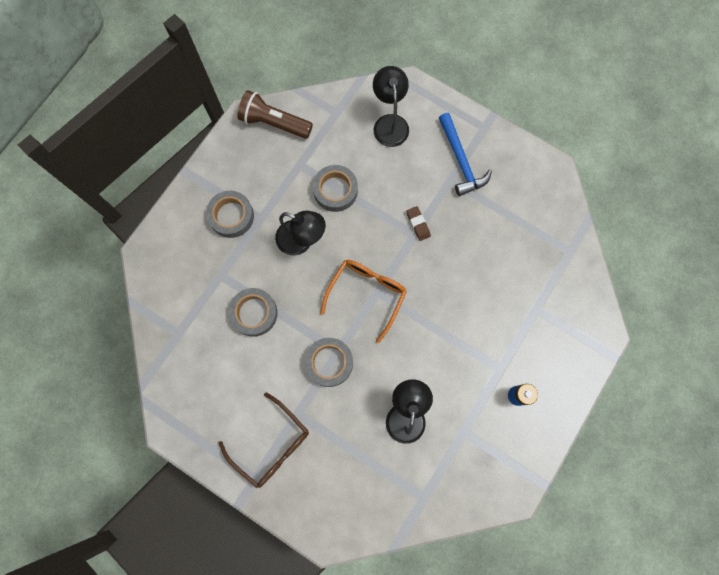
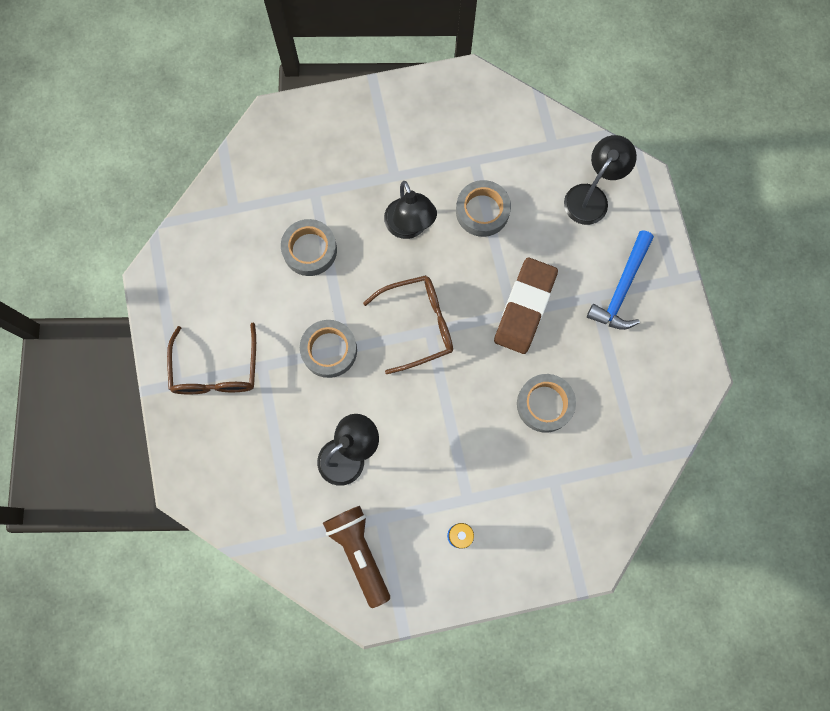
camera: 45 degrees right, 0 degrees up
grey tape [206,191,254,238] -> grey tape moved to [517,374,576,433]
brown flashlight [237,90,313,139] -> brown flashlight moved to [323,506,390,608]
orange glasses [321,260,407,343] -> brown glasses [363,275,453,374]
brown eraser [407,206,431,241] -> brown eraser [494,257,558,354], size x2.25

